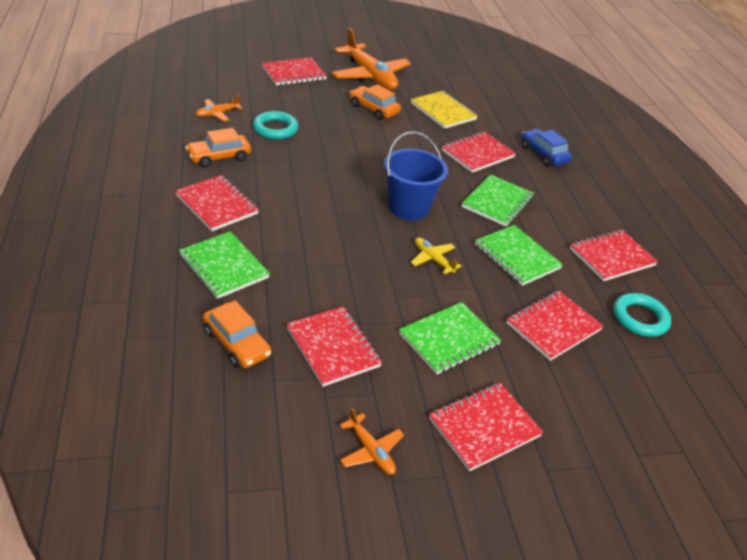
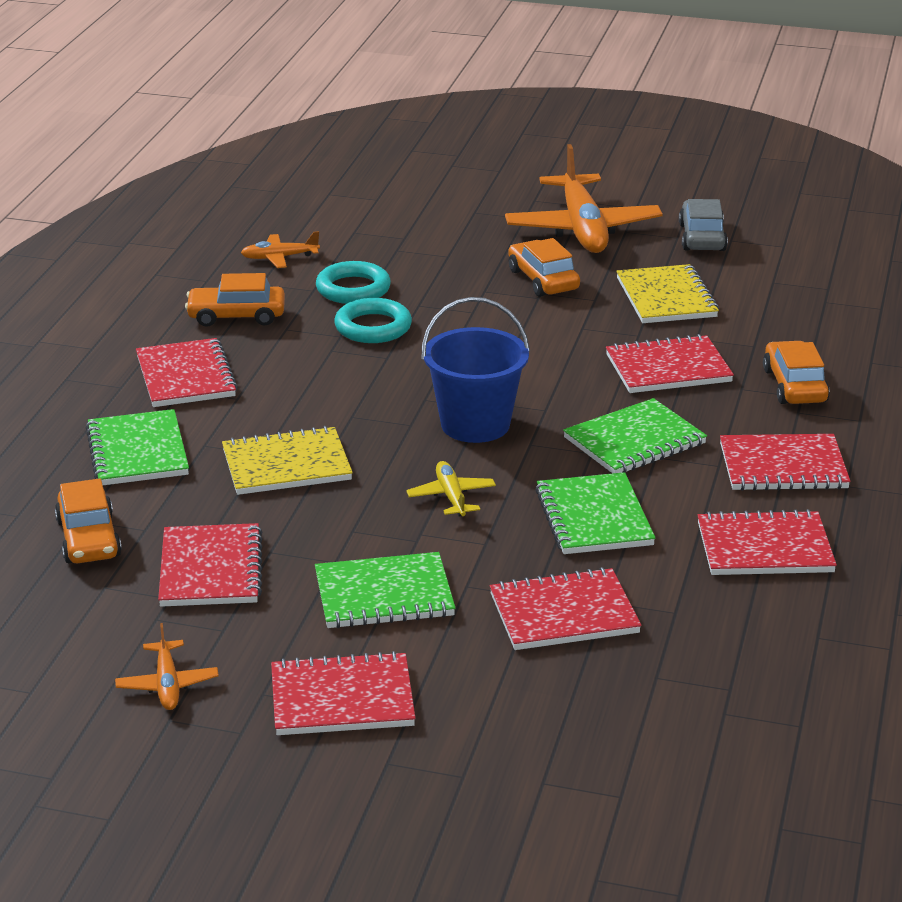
camera: 30 degrees right, 10 degrees down
red notebook [262,57,327,86] -> red notebook moved to [720,434,851,491]
blue car [521,129,572,167] -> orange car [763,341,830,404]
turquoise ring [613,293,671,337] -> turquoise ring moved to [334,298,412,343]
none -> yellow notebook [222,426,353,495]
none -> grey car [679,199,728,251]

